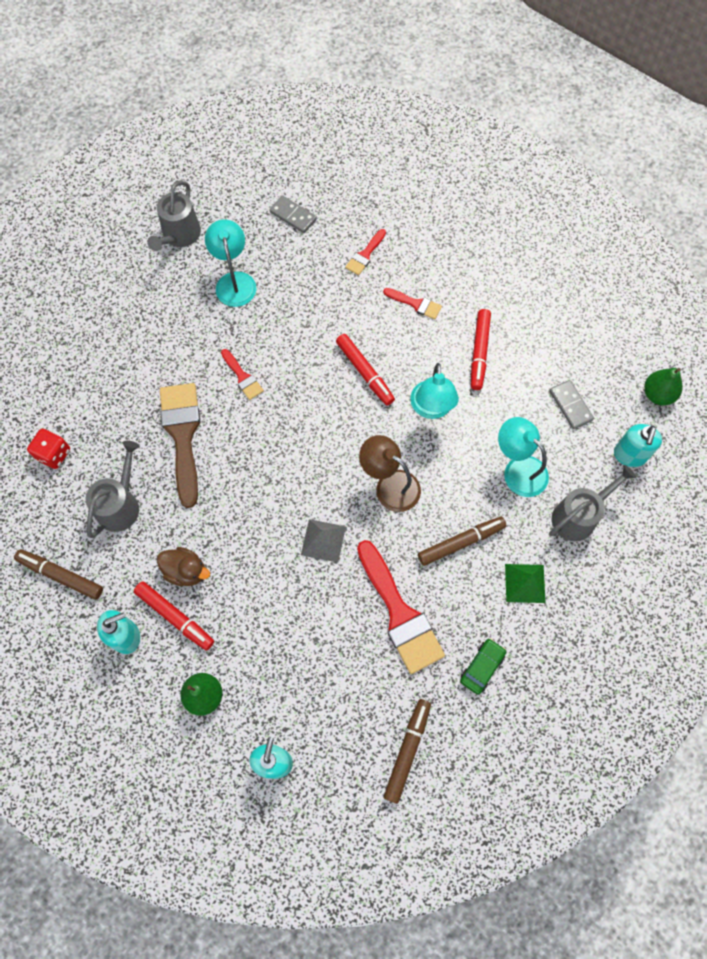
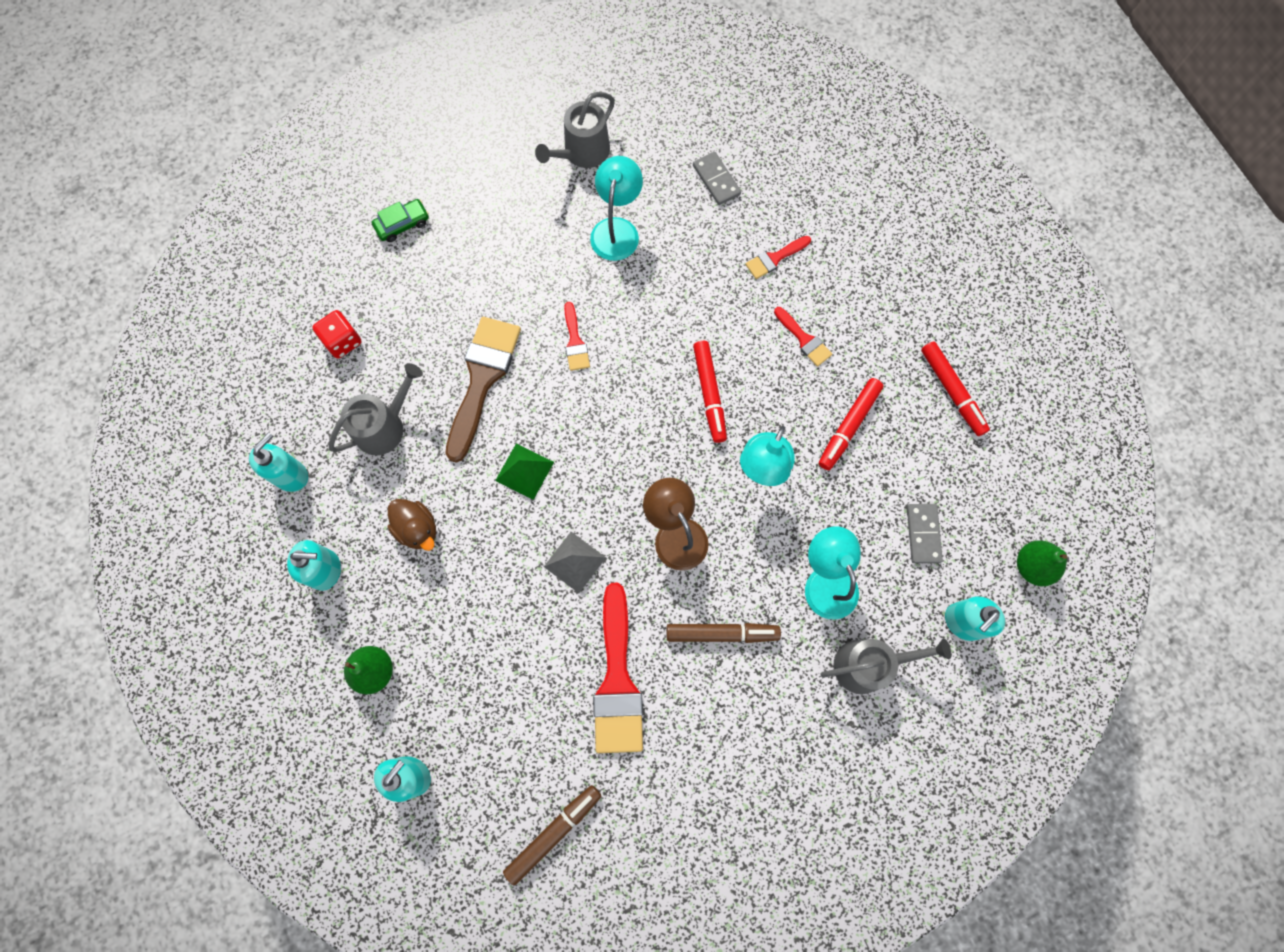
camera: 25 degrees right, 5 degrees up
brown marker [14,549,103,600] -> turquoise soap dispenser [249,433,308,492]
red marker [134,581,214,651] -> red marker moved to [921,341,990,436]
green car [460,638,506,695] -> green car moved to [372,199,429,242]
green pyramid [505,564,546,603] -> green pyramid moved to [495,444,554,500]

